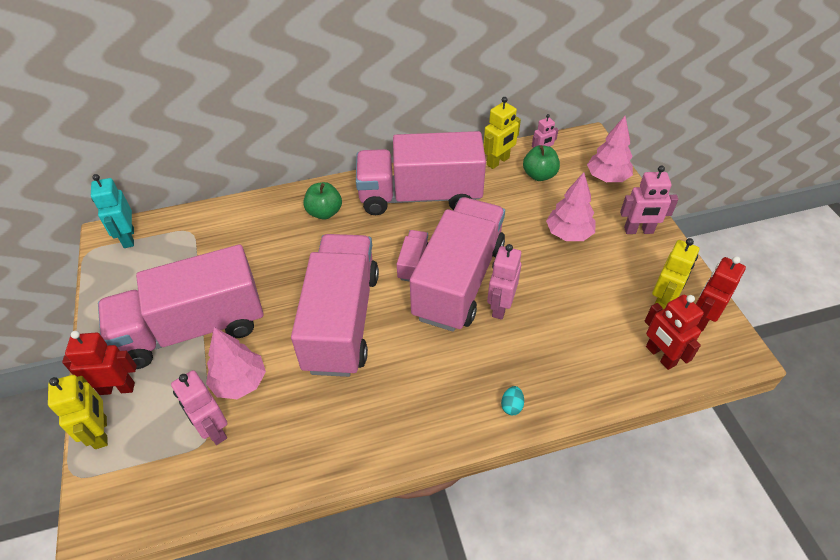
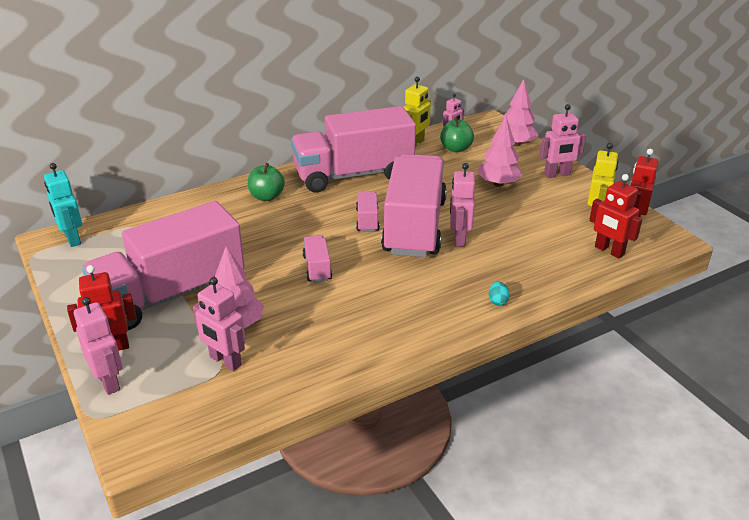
camera: 15 degrees left, 15 degrees down
yellow robot [48,375,108,449] -> pink robot [74,297,123,395]
pink truck [291,234,379,377] -> pink truck [302,235,332,283], size x0.41

